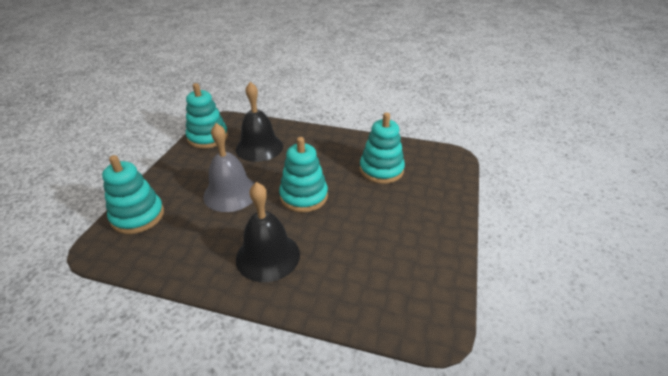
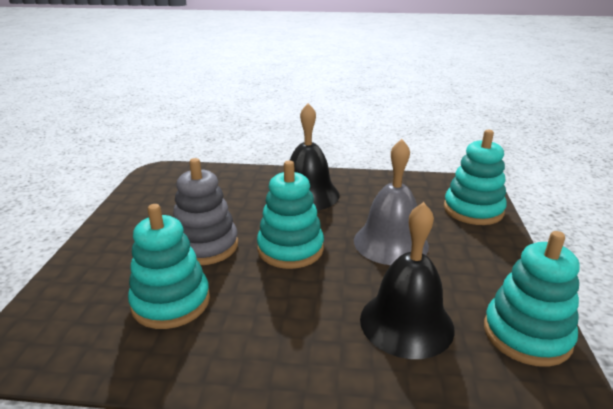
camera: 170 degrees right, 10 degrees down
none -> grey stacking toy [173,158,238,265]

